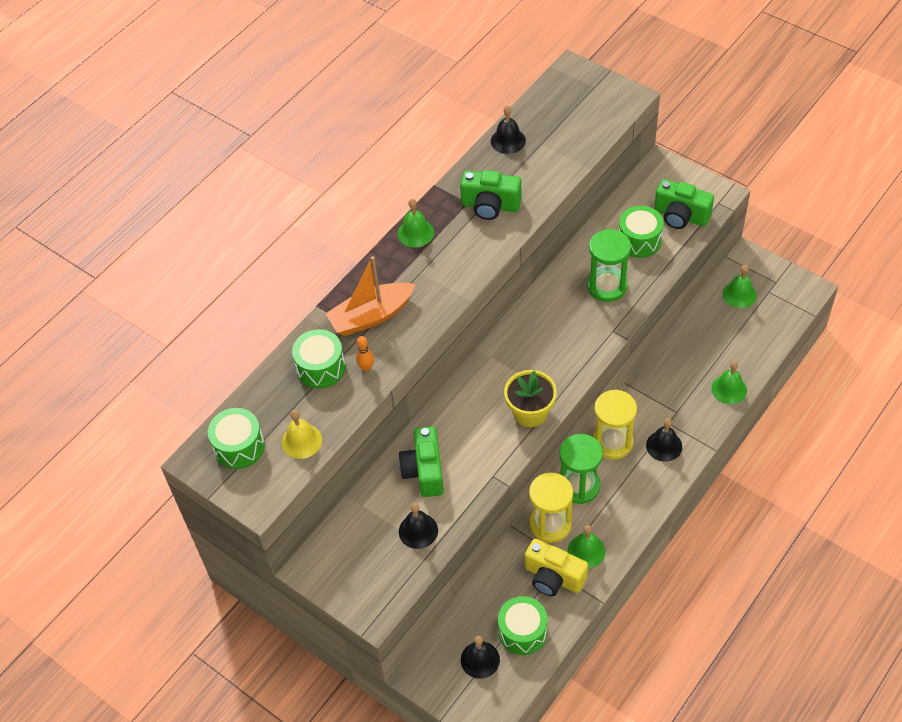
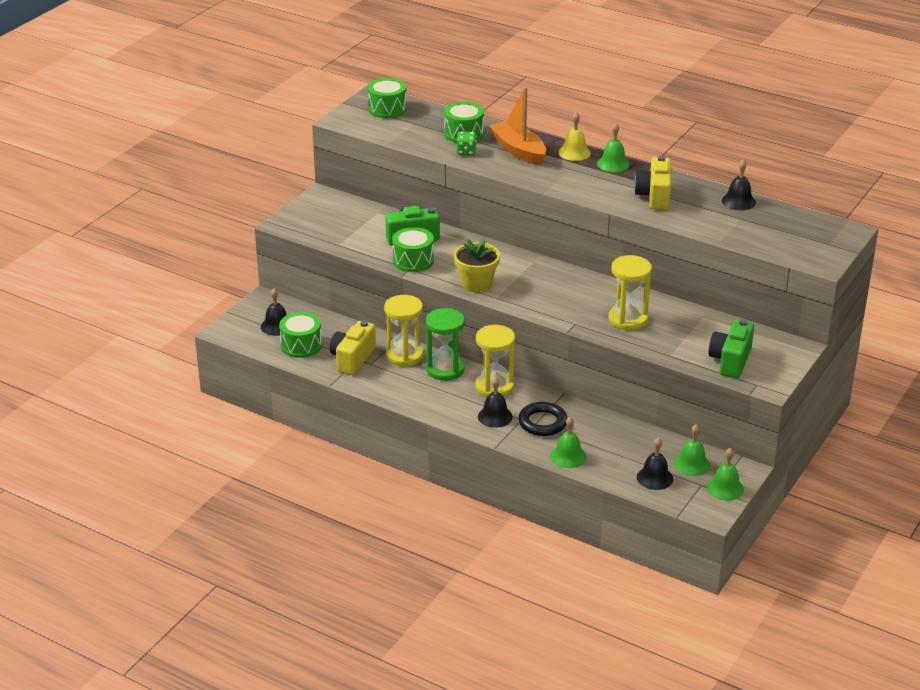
camera: 80 degrees right, 20 degrees down
yellow bell [282,410,322,459] -> yellow bell moved to [558,112,591,161]
orange bowling pin [356,336,374,372] -> green dice [457,132,477,155]
black bell [399,503,438,549] -> black bell moved to [637,437,673,490]
green camera [460,170,521,220] -> yellow camera [634,156,671,210]
green bell [568,525,605,568] -> green bell moved to [707,448,744,501]
green hourglass [587,229,631,302] -> yellow hourglass [608,255,652,330]
green drum [619,206,664,258] -> green drum moved to [392,227,434,272]
none -> black ring [518,402,567,436]

